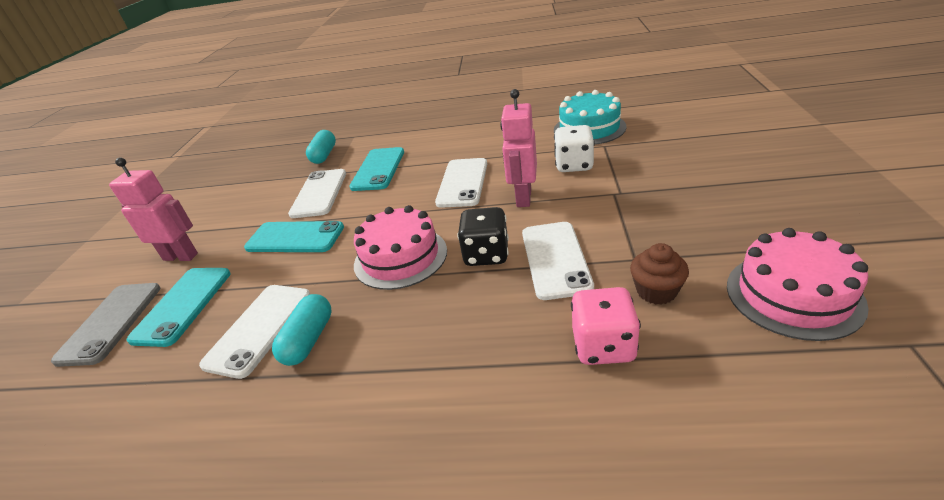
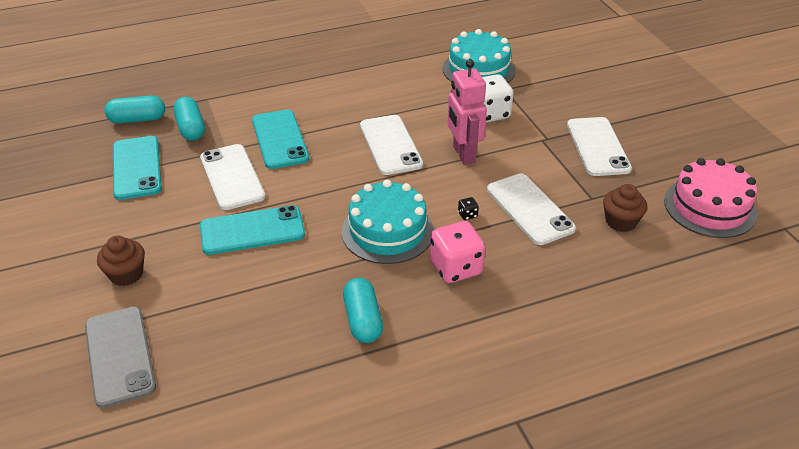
camera: 30 degrees left, 5 degrees up
pink robot [109,157,198,261] -> brown cupcake [97,236,145,286]
turquoise phone [127,268,230,347] -> turquoise phone moved to [113,136,162,200]
white phone [199,285,310,379] -> white phone moved to [567,117,632,176]
pink cake [354,205,447,290] -> turquoise cake [342,180,434,264]
black dice [457,207,509,266] -> black dice [458,197,479,220], size x0.41
pink dice [571,287,641,365] -> pink dice moved to [430,221,485,283]
none -> turquoise capsule [105,95,165,124]

